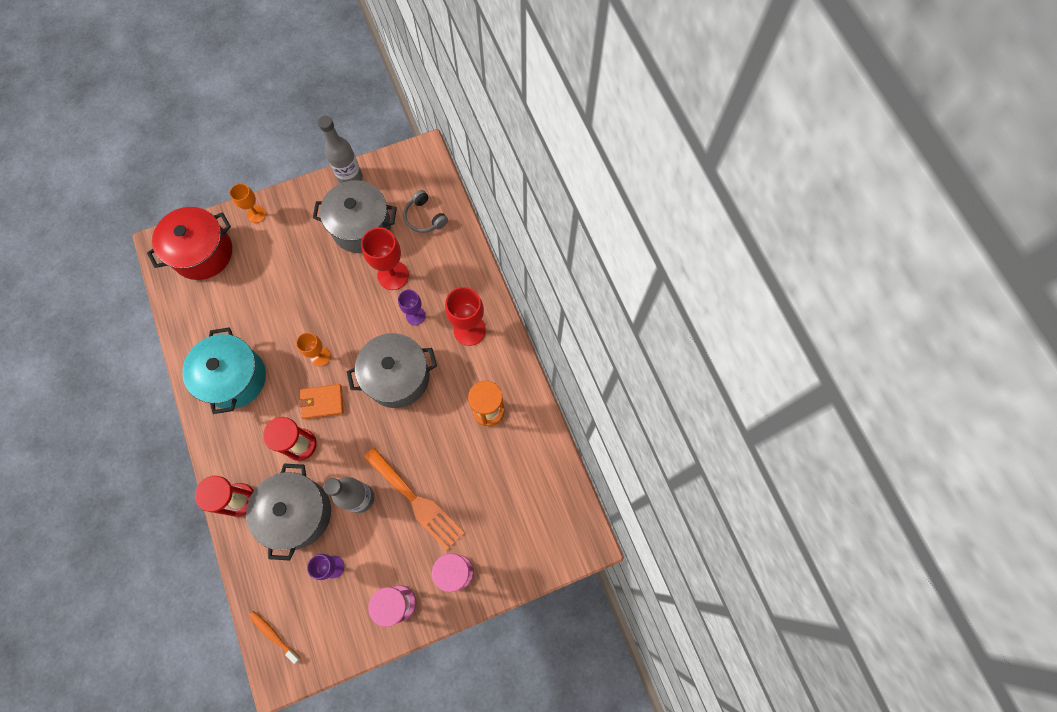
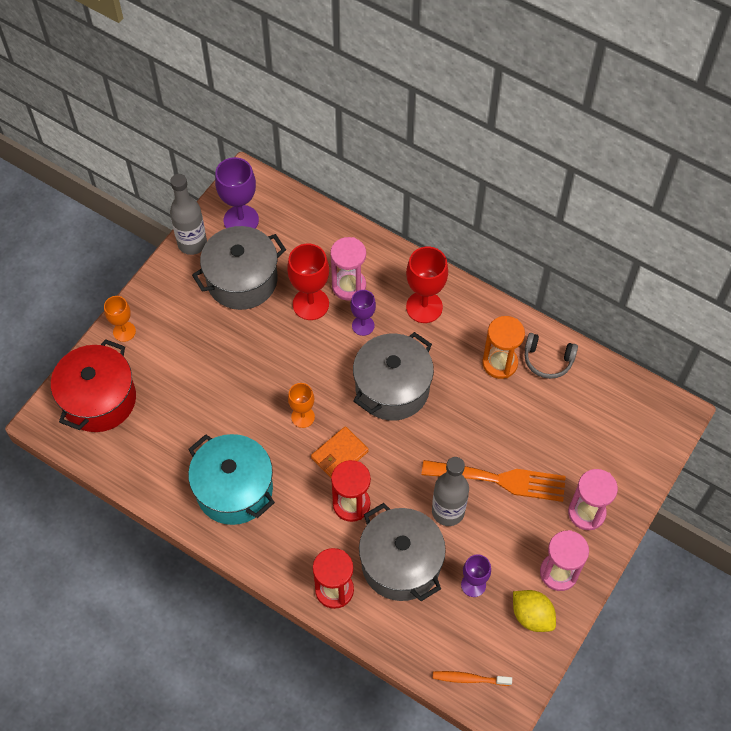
camera: 35 degrees left, 10 degrees down
grey headphones [403,190,448,233] -> grey headphones moved to [524,333,578,379]
none -> purple goblet [215,157,259,229]
none -> pink hourglass [330,237,366,301]
none -> yellow lemon [513,590,556,632]

